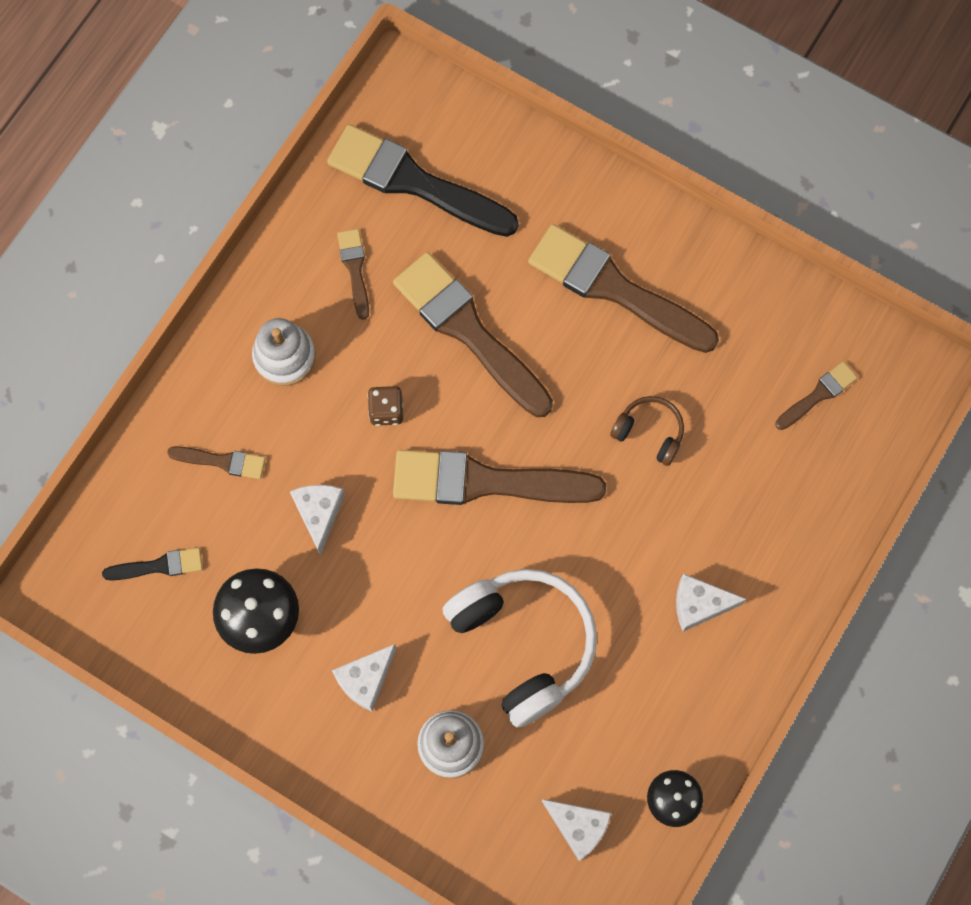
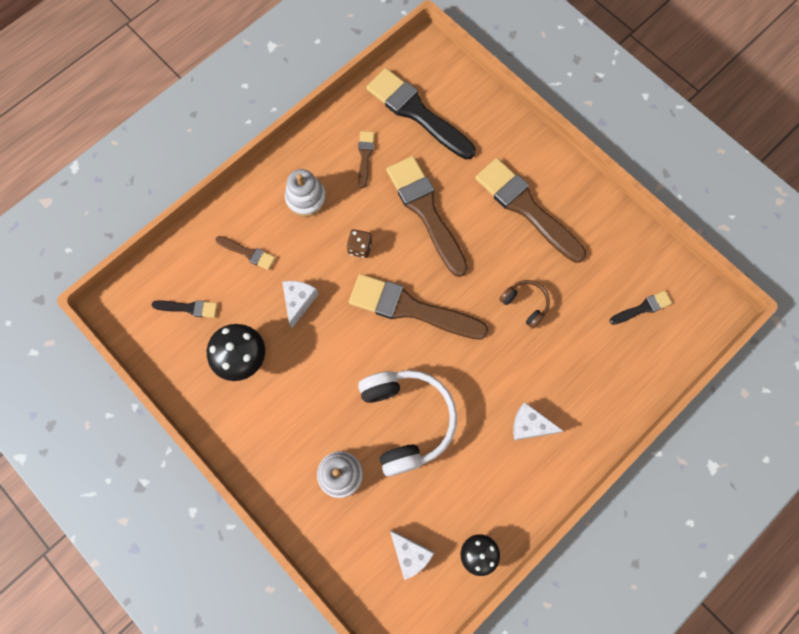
camera: 15 degrees right, 0 degrees up
white cheese [332,644,397,711] -> none
brown brush [775,361,858,430] -> black brush [610,291,672,325]

